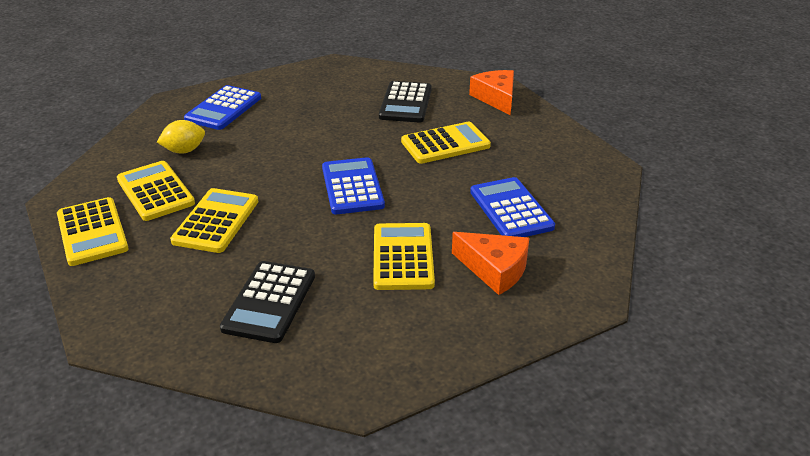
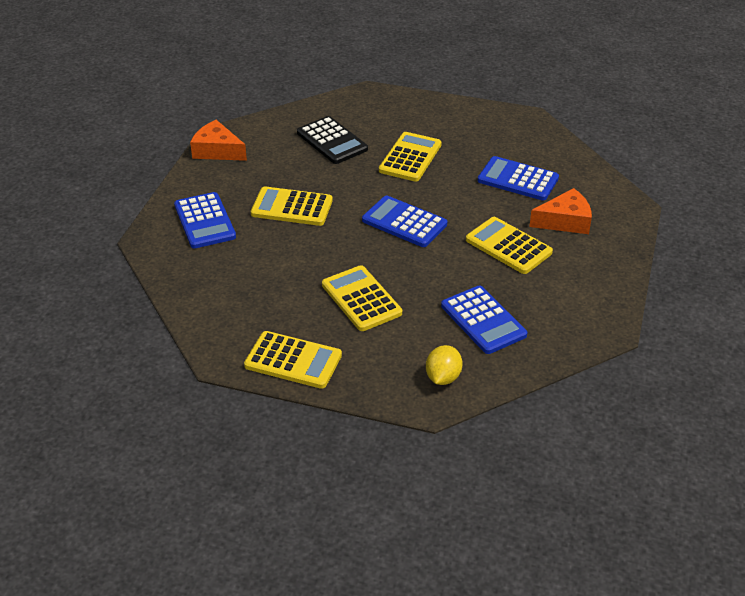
camera: 45 degrees left, 5 degrees up
yellow calculator [117,161,195,221] -> yellow calculator moved to [251,186,333,226]
yellow lemon [157,120,205,153] -> yellow lemon moved to [426,345,463,385]
black calculator [220,261,315,343] -> blue calculator [441,286,527,354]
orange cheese [469,70,514,115] -> orange cheese moved to [190,120,247,161]

